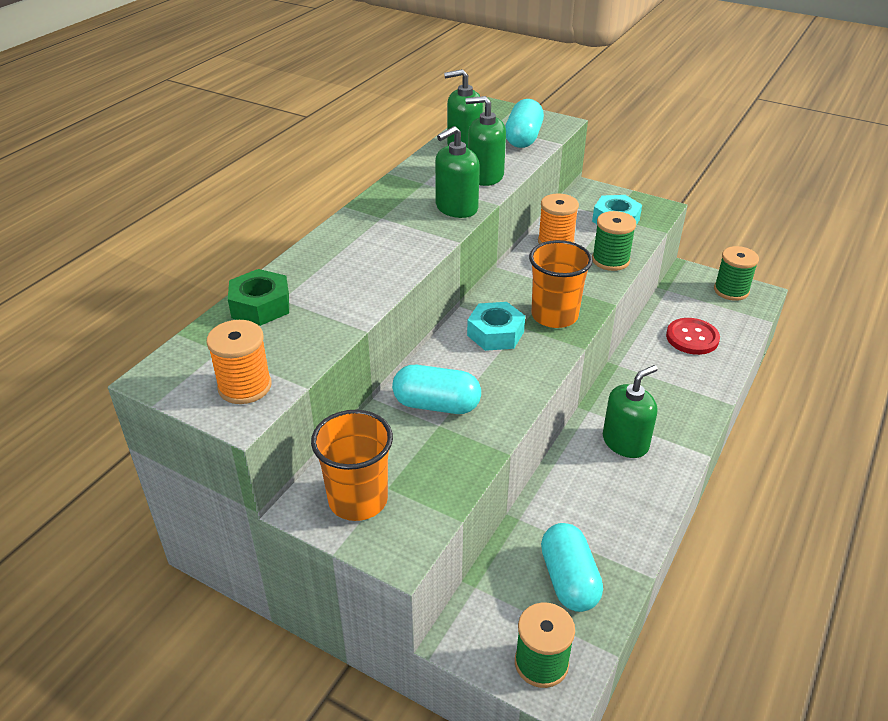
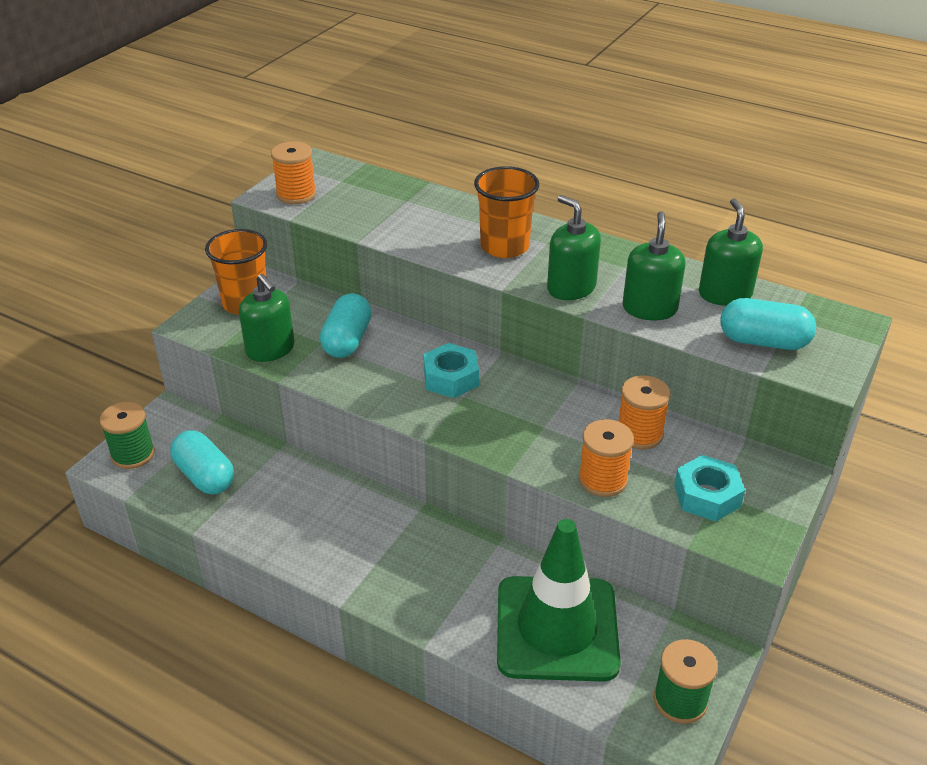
camera: 90 degrees right, 0 degrees up
green nut [228,269,289,326] -> none
orange cup [529,240,593,328] -> orange cup moved to [474,166,539,258]
turquoise capsule [541,523,603,612] -> turquoise capsule turned 60 degrees clockwise [170,430,234,495]
green spool [592,211,636,271] -> orange spool [579,419,634,497]
green soap dispenser [603,365,658,458] -> green soap dispenser moved to [239,274,295,362]
red button [666,318,720,355] -> green traffic cone [497,519,621,682]

